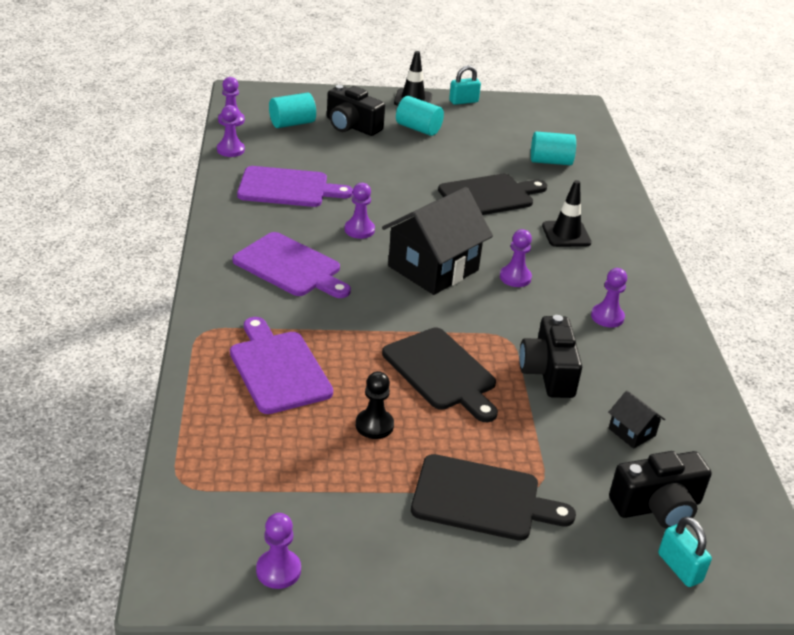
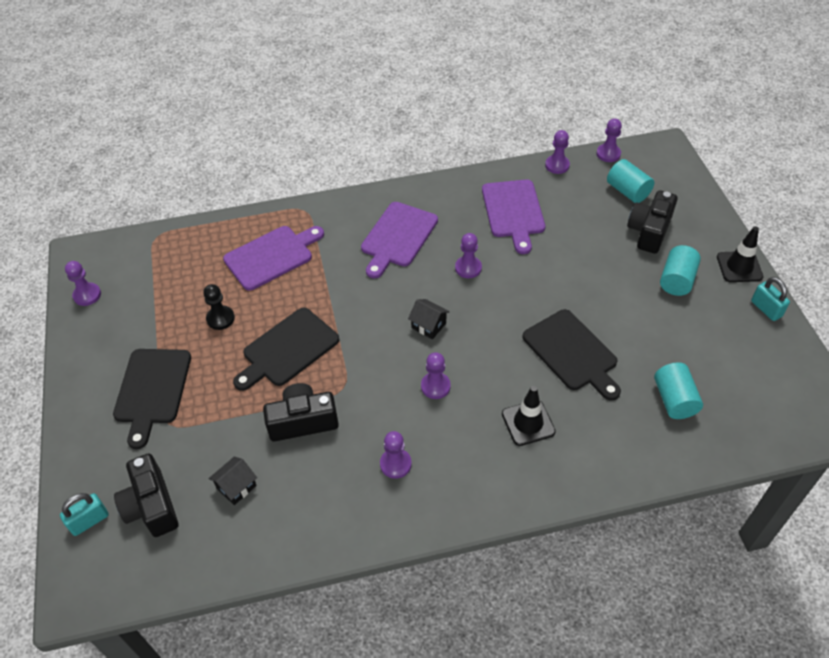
camera: 85 degrees right, 15 degrees up
black house [382,187,493,295] -> black house [408,299,450,339], size x0.43

